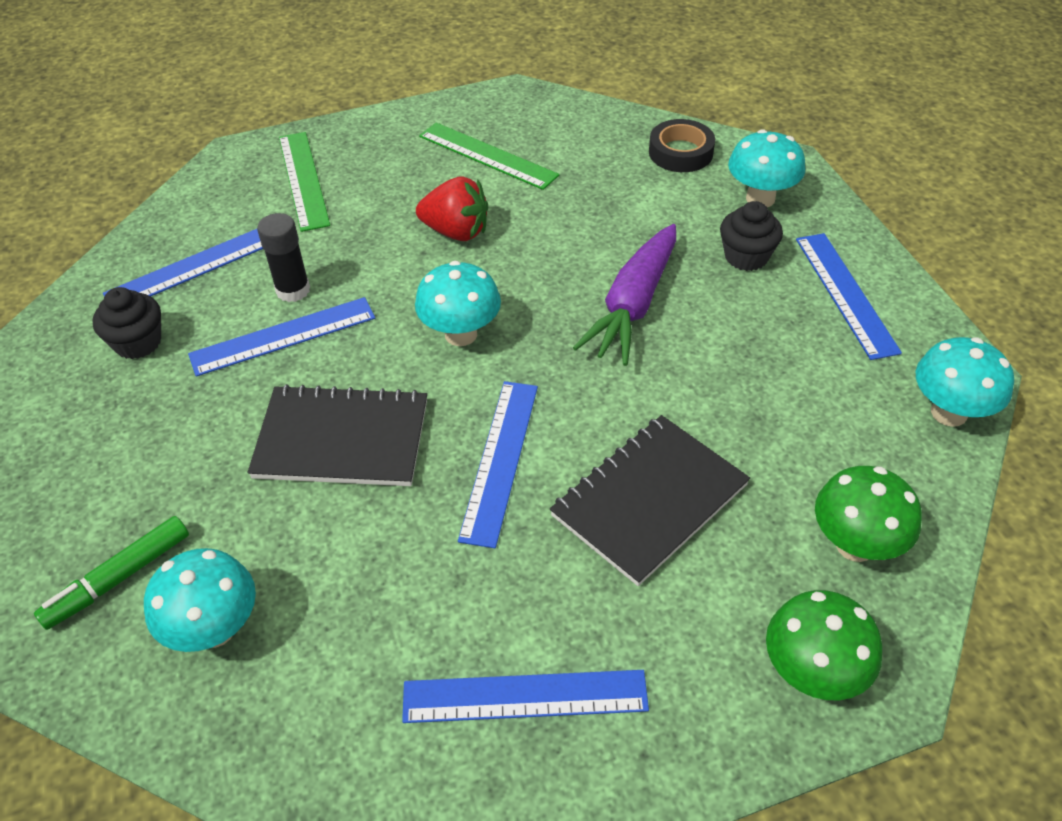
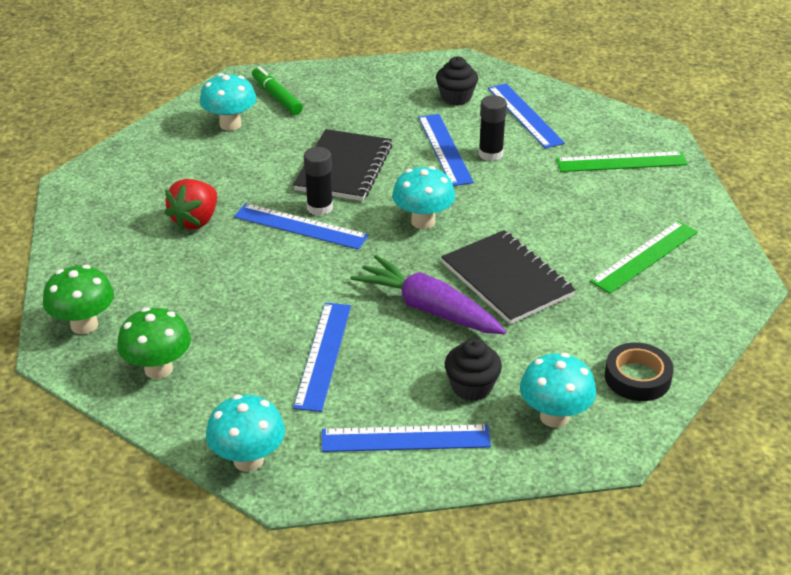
camera: 100 degrees right, 10 degrees down
blue ruler [402,670,649,723] -> blue ruler moved to [293,302,351,412]
red strawberry [416,176,488,241] -> red strawberry moved to [164,179,217,231]
black notebook [550,415,750,586] -> black notebook moved to [441,230,576,324]
none -> black glue stick [304,147,333,216]

